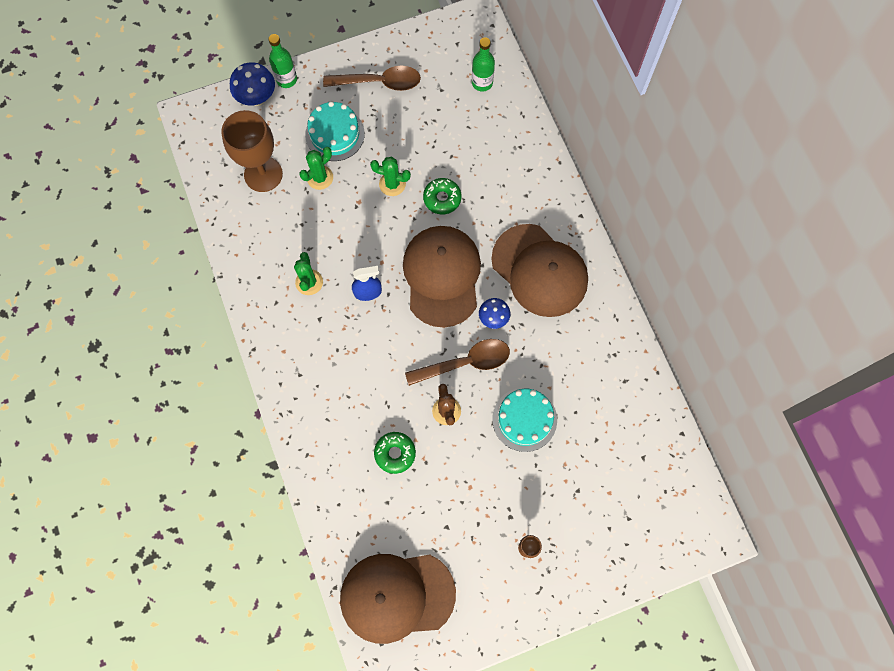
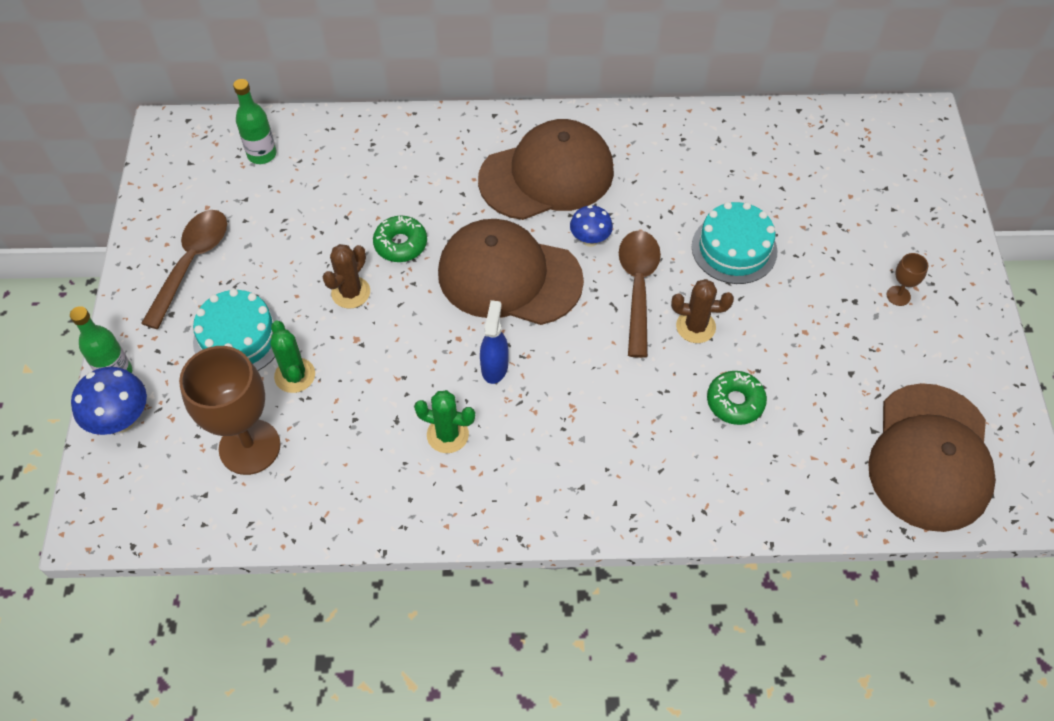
camera: 70 degrees left, 15 degrees down
green cactus [370,157,411,196] -> brown cactus [323,244,370,309]

